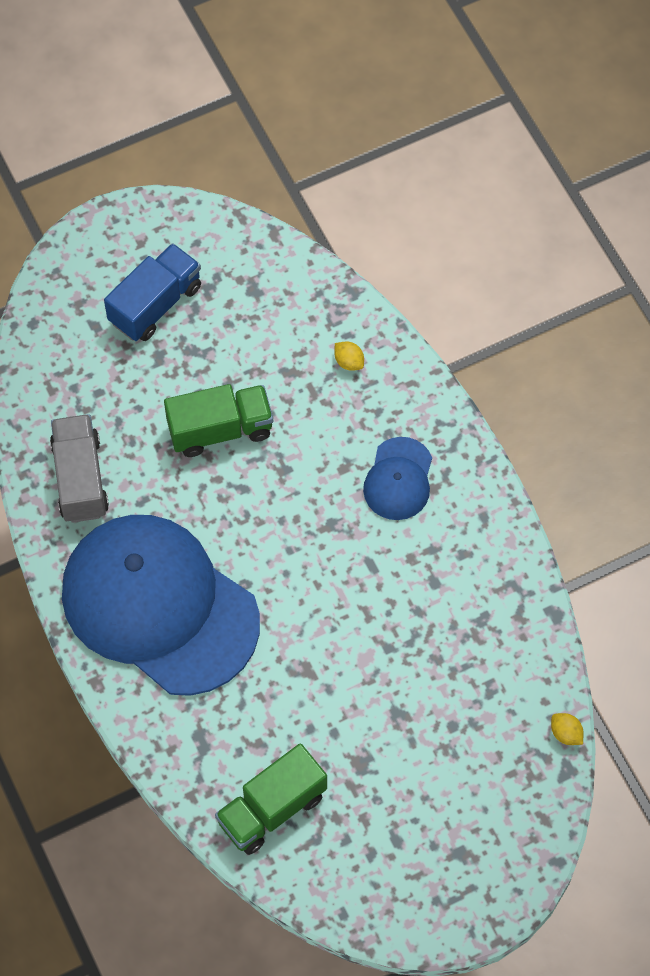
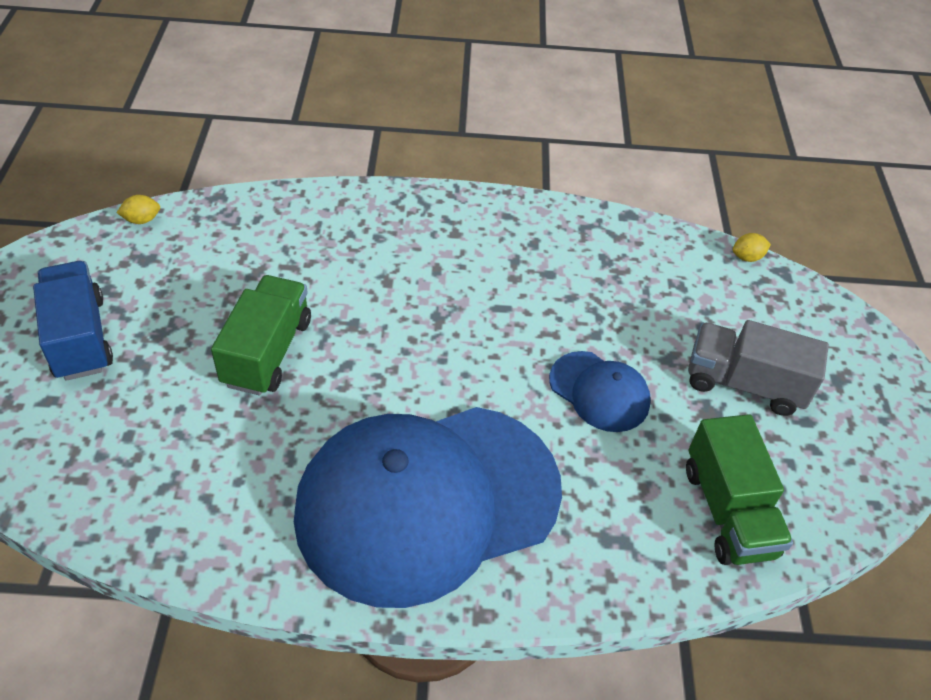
camera: 65 degrees left, 15 degrees down
grey truck [50,414,109,523] -> grey truck moved to [688,320,829,416]
yellow lemon [334,341,364,371] -> yellow lemon moved to [116,195,160,224]
blue cap [363,437,432,520] -> blue cap moved to [549,351,651,432]

